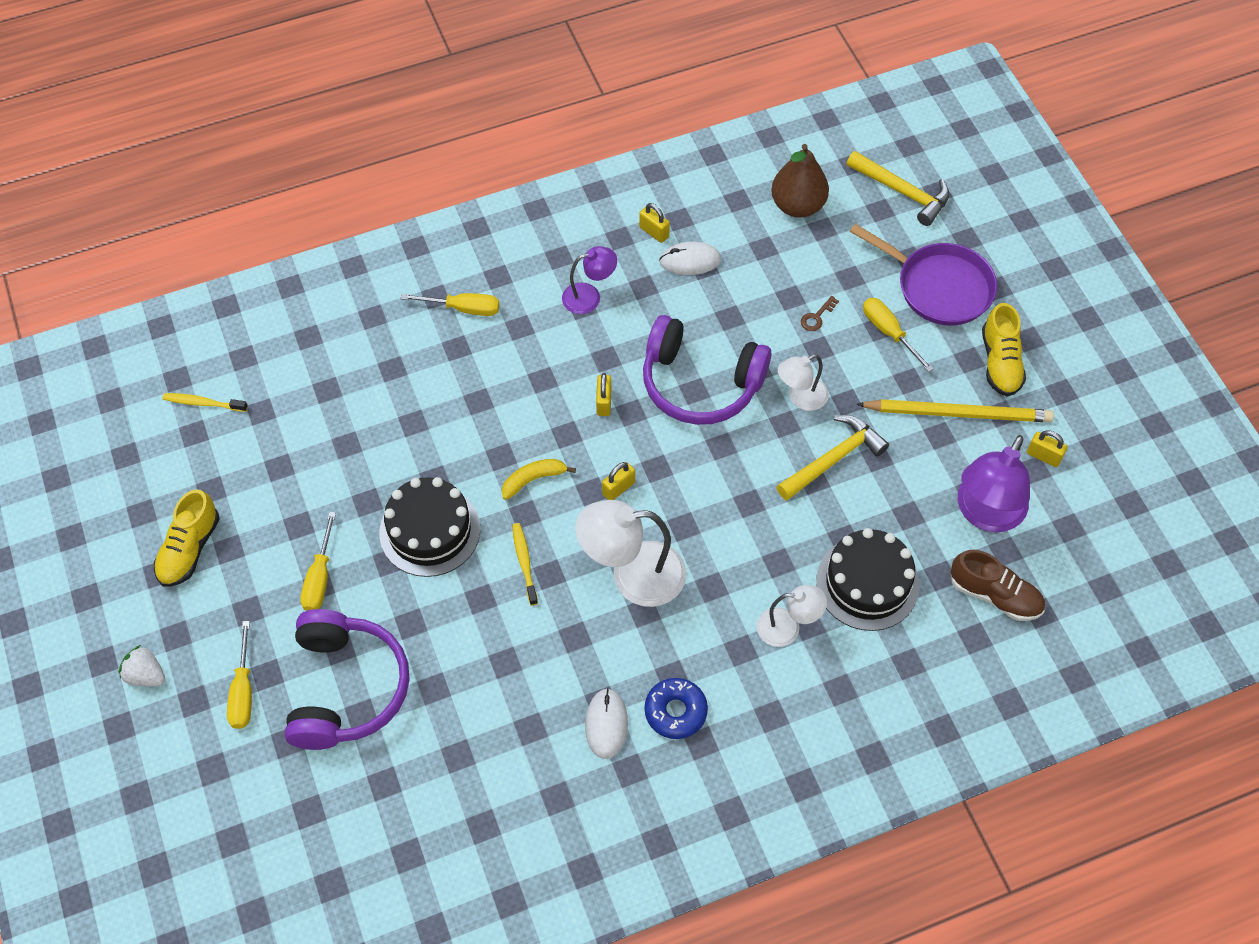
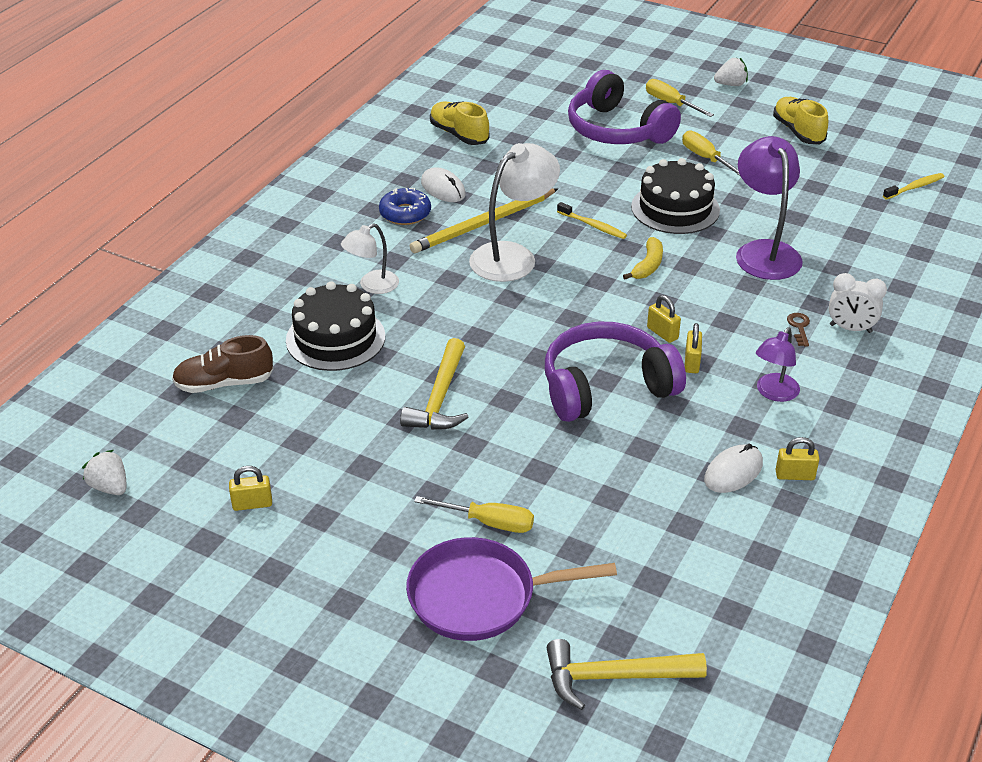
camera: 140 degrees right, 20 degrees down
yellow screwdriver [400,293,499,316] -> white clock [829,273,887,333]
yellow padlock [602,462,635,500] -> yellow padlock moved to [685,323,702,373]
brown pear [771,144,829,218] -> none
white lamp [778,354,829,411] -> none
brown key [801,296,839,331] -> brown key moved to [787,313,810,346]
yellow pencil [856,399,1054,422] -> yellow pencil moved to [410,188,558,253]
purple lamp [958,435,1030,532] -> purple lamp moved to [736,136,803,280]
yellow shoe [982,303,1026,397] -> yellow shoe moved to [430,102,490,145]
none -> white strawberry [82,450,127,495]

